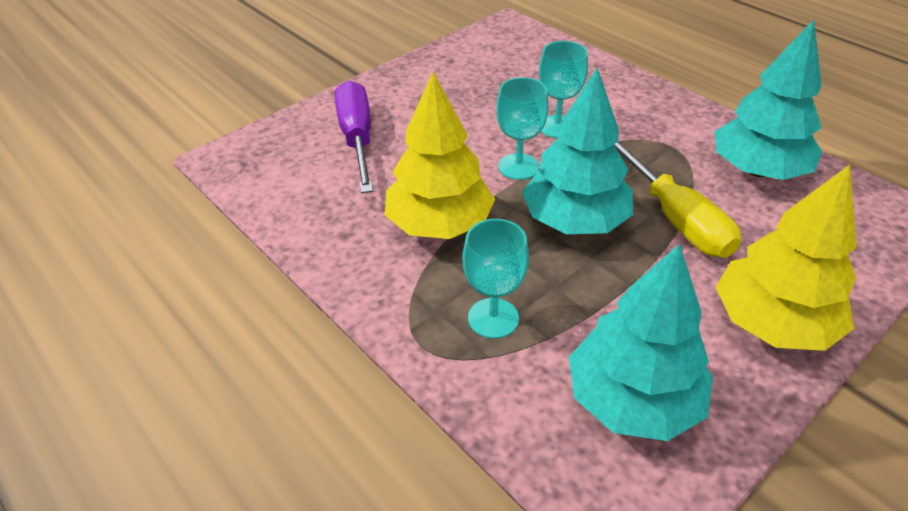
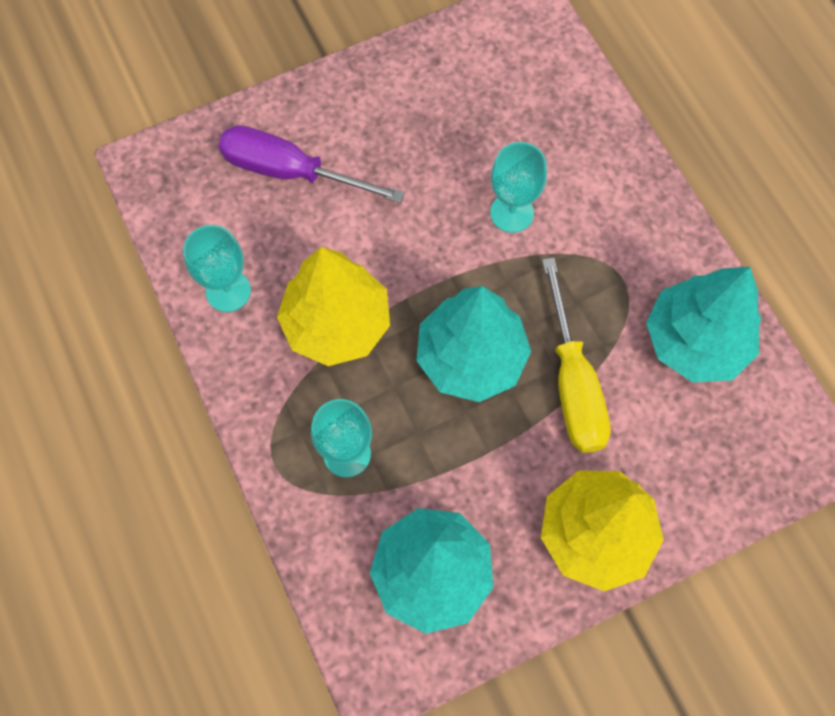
camera: 15 degrees right, 25 degrees up
purple screwdriver [335,80,373,193] -> purple screwdriver turned 75 degrees counterclockwise [219,126,405,203]
turquoise goblet [496,77,549,180] -> turquoise goblet moved to [183,225,251,312]

